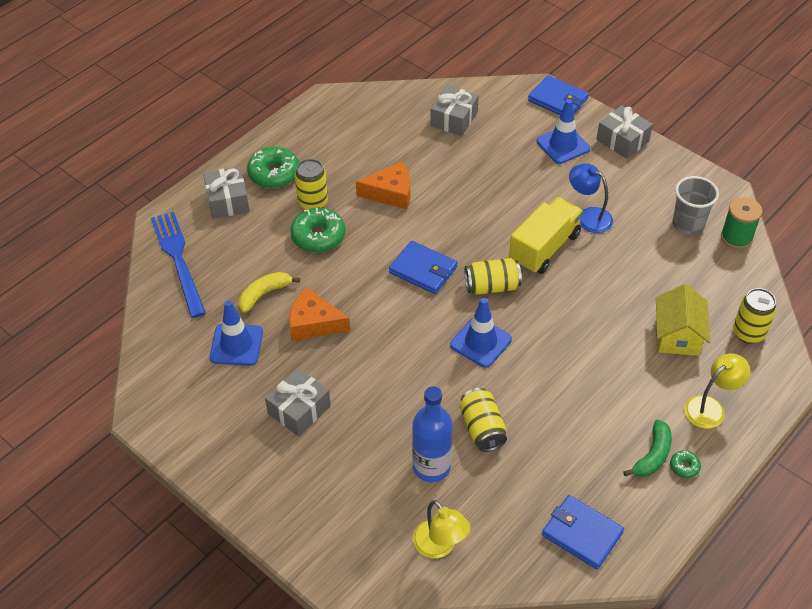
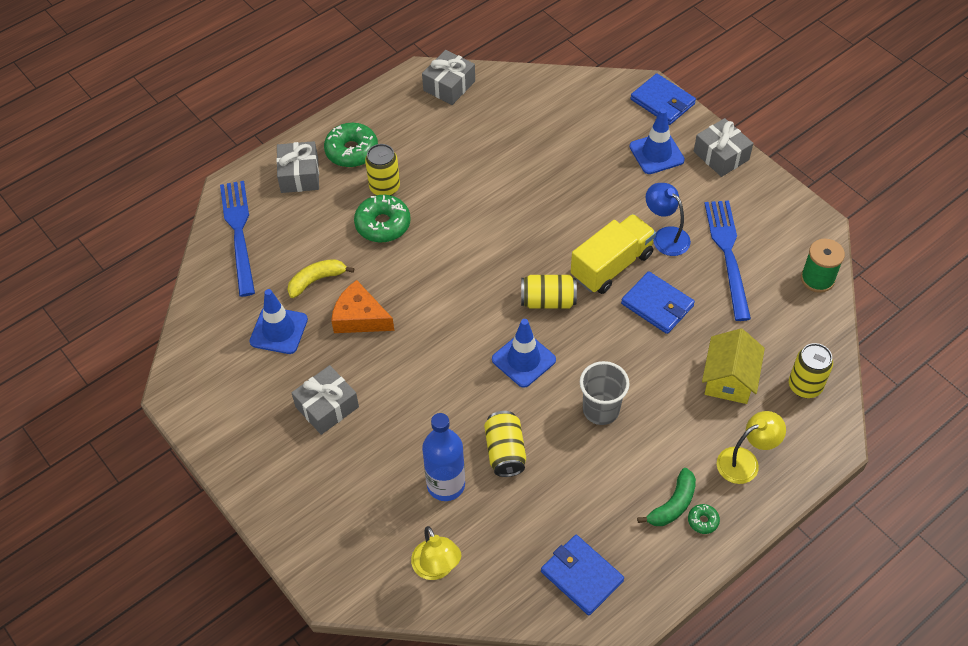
camera: 10 degrees right, 5 degrees up
orange cheese [356,161,410,210] -> none
blue wallet [389,241,458,294] -> blue wallet moved to [621,271,695,334]
grey gift [430,85,479,136] -> grey gift moved to [422,50,475,105]
grey cup [672,176,719,235] -> grey cup moved to [580,361,630,425]
none -> blue fork [704,201,751,321]

